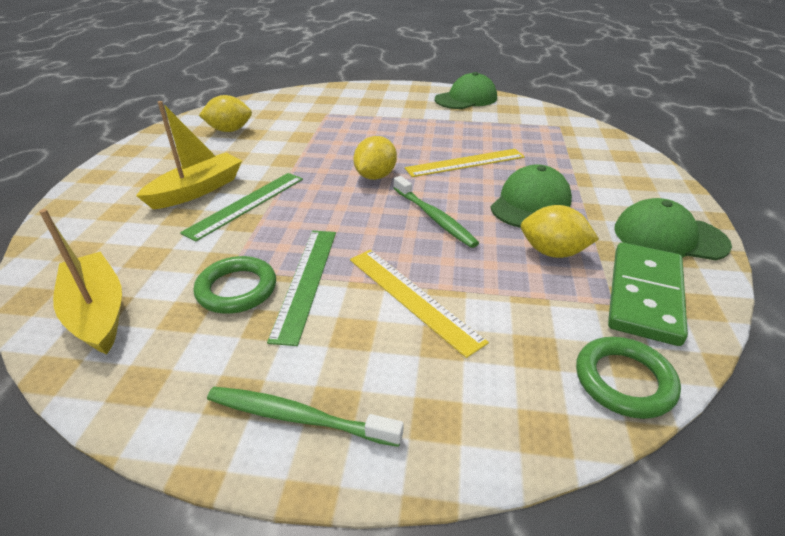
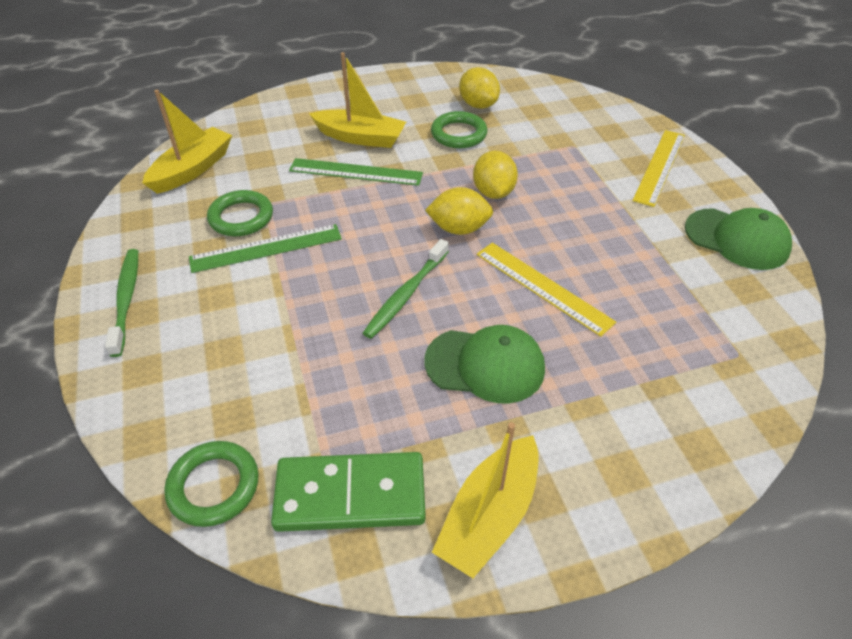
camera: 65 degrees right, 10 degrees up
yellow ruler [350,250,489,358] -> yellow ruler moved to [632,130,685,207]
yellow lemon [521,205,599,258] -> yellow lemon moved to [473,151,518,199]
green cap [614,198,732,260] -> yellow boat [432,422,538,578]
none -> green ring [431,111,487,148]

